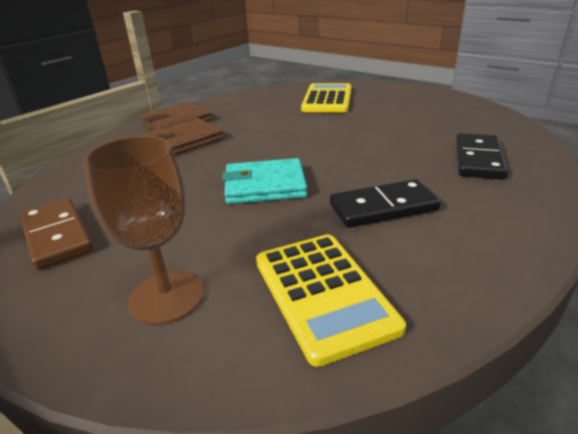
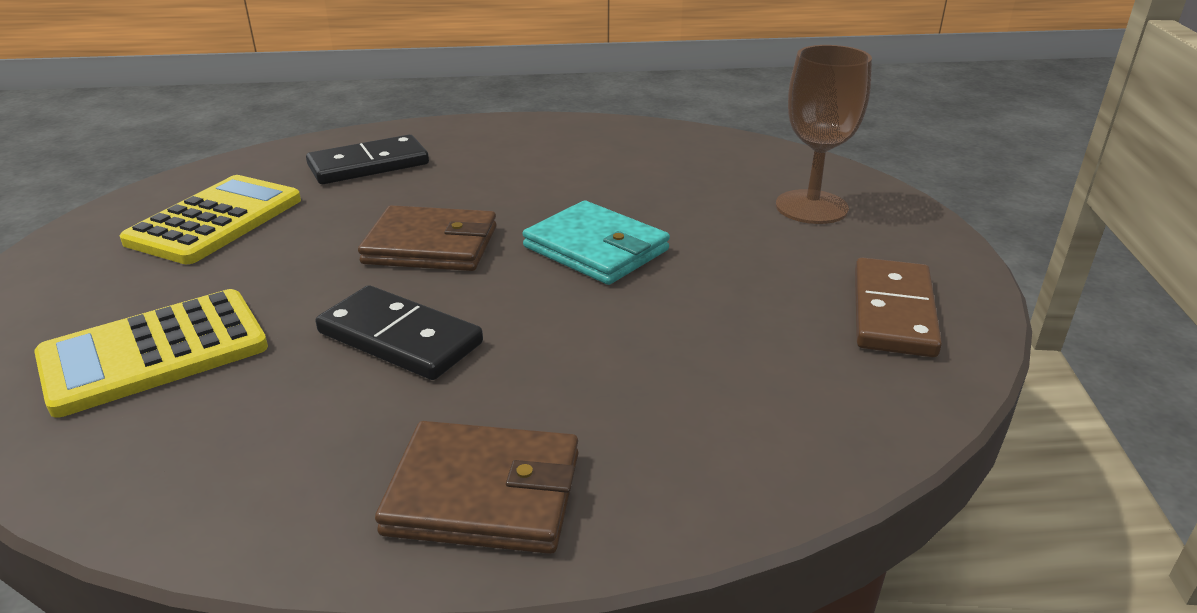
camera: 135 degrees left, 0 degrees up
brown wallet [143,118,223,156] -> brown wallet moved to [358,205,497,271]
yellow calculator [256,234,406,367] -> yellow calculator moved to [120,175,301,264]
black domino [330,179,441,228] -> black domino moved to [316,285,483,380]

